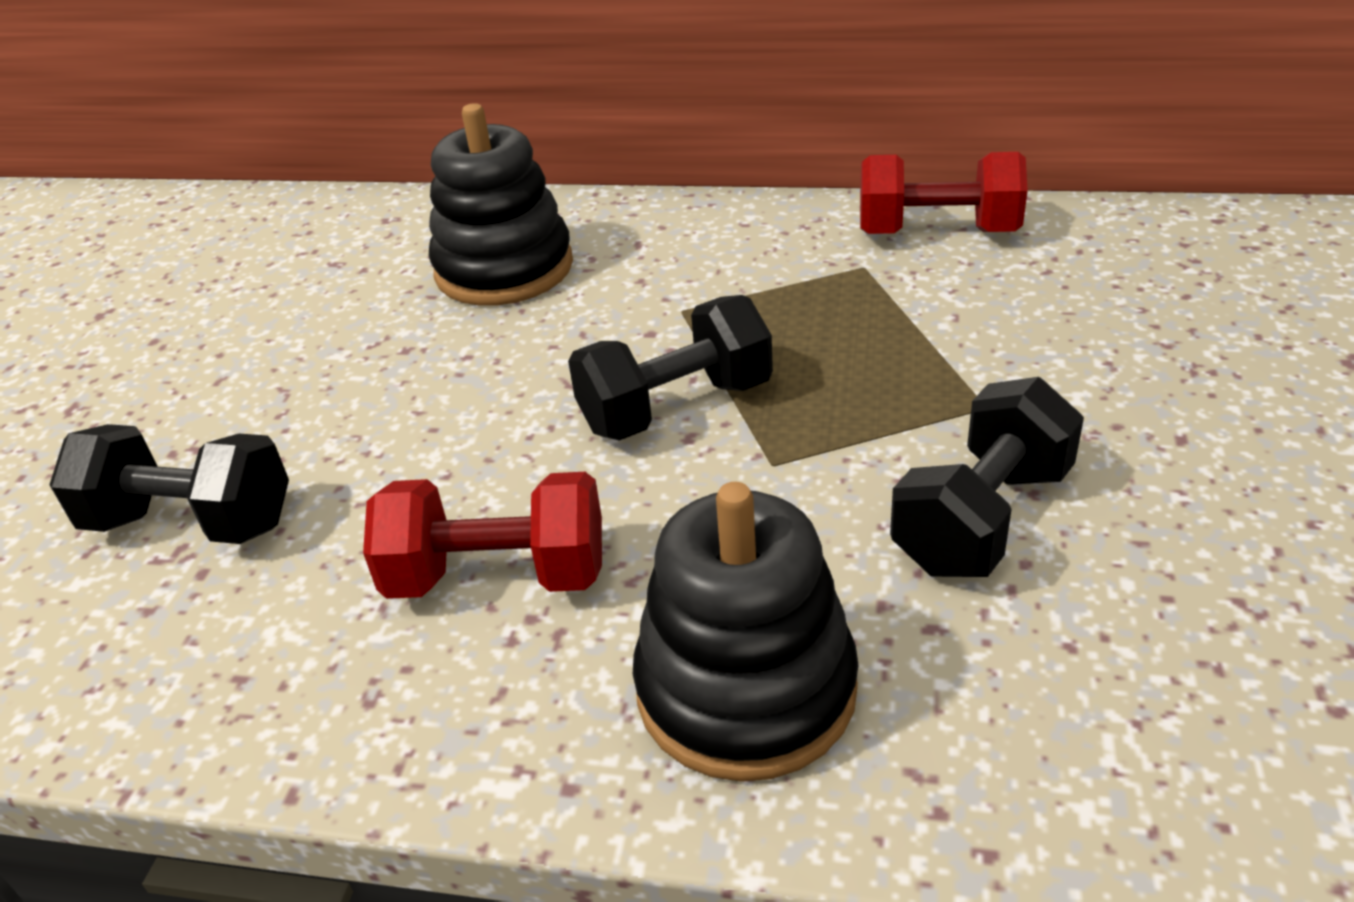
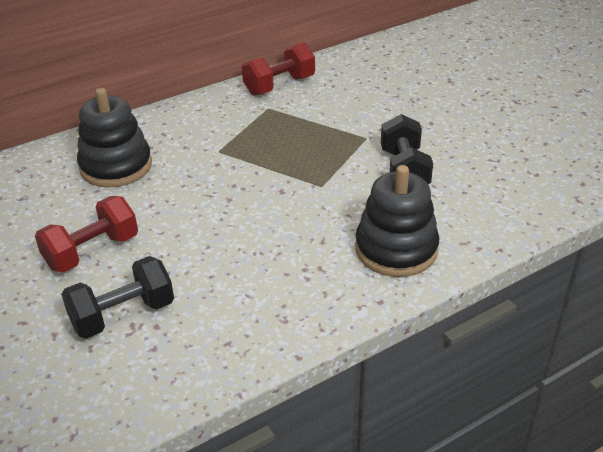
camera: 45 degrees left, 0 degrees up
red dumbbell [363,472,602,599] -> red dumbbell moved to [35,196,138,273]
black dumbbell [568,295,773,441] -> none

